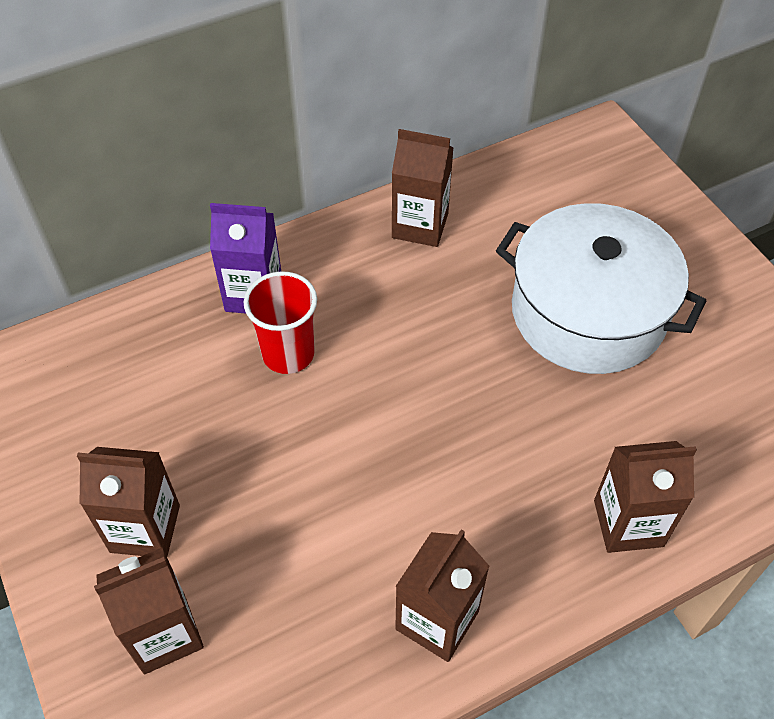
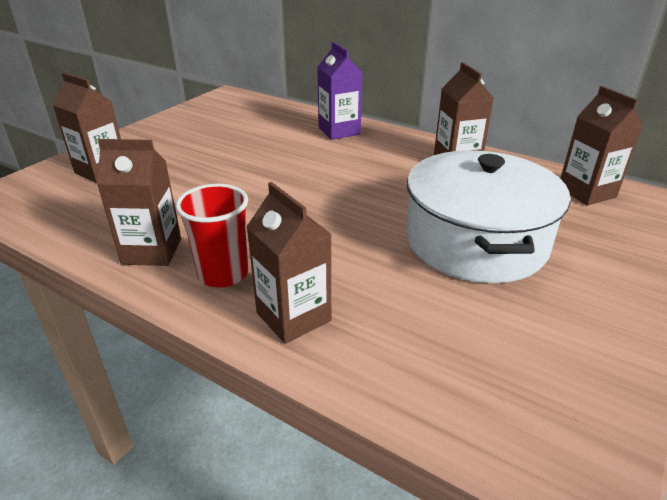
camera: 60 degrees right, 20 degrees down
brown carton [77,447,180,557] -> brown carton moved to [560,86,643,206]
red cup [244,271,317,374] -> red cup moved to [176,184,248,288]

